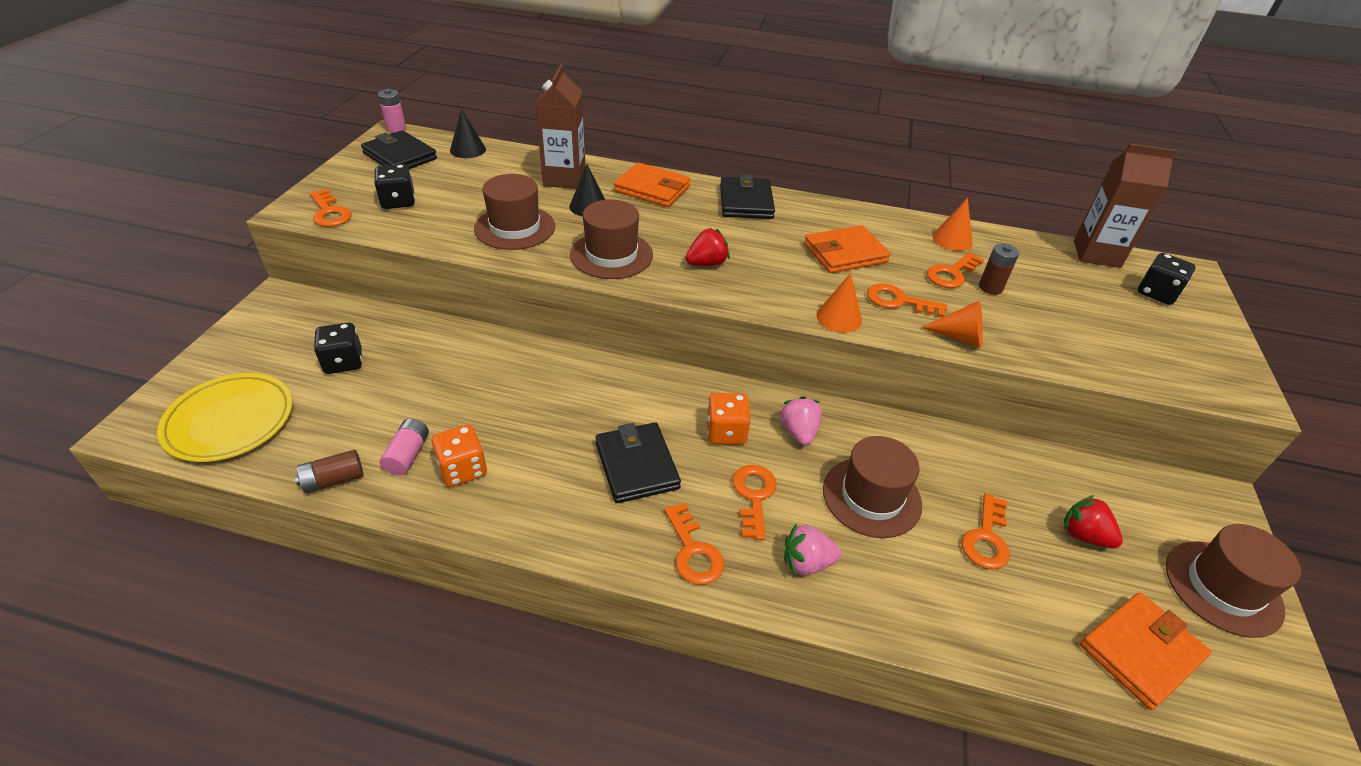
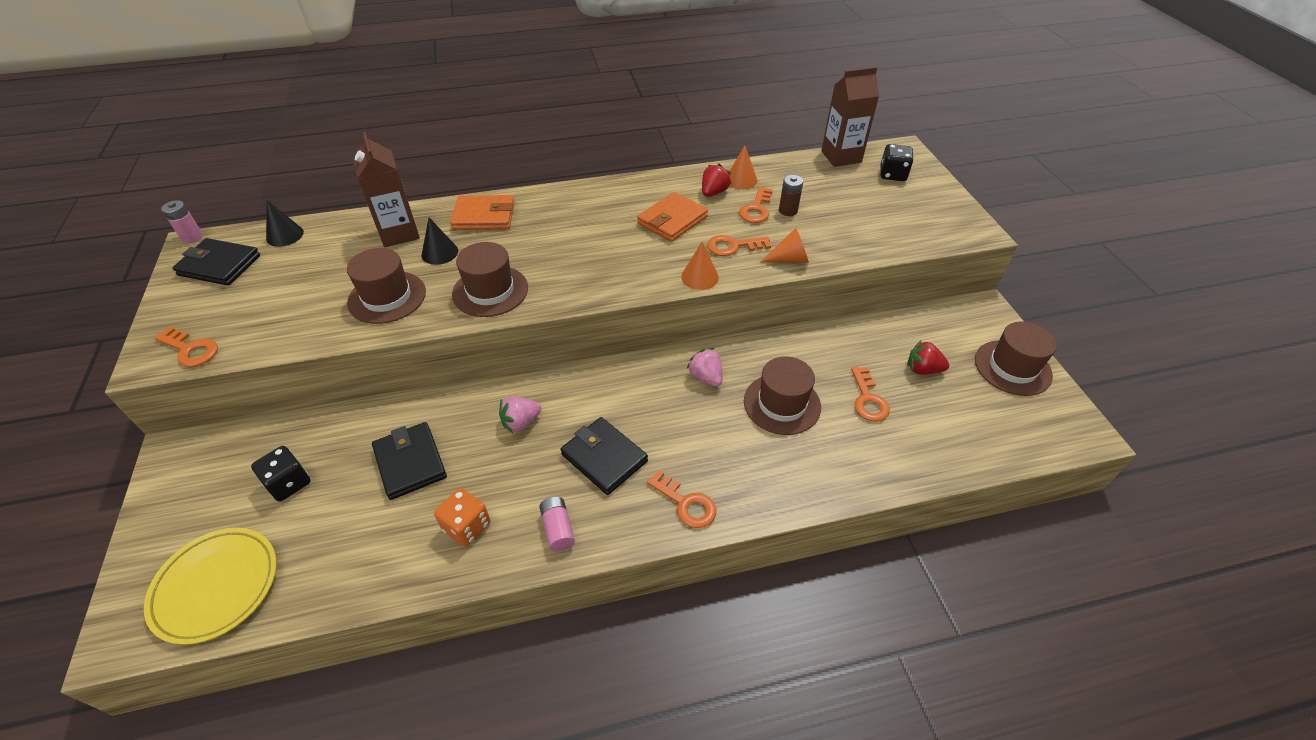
camera: 25 degrees left, 5 degrees up
brown battery [295,450,363,493] -> none
black dice [374,164,415,209] -> none
pink battery [380,418,429,476] -> pink battery moved to [539,497,575,552]
red strawberry [686,228,730,266] -> red strawberry moved to [702,163,732,197]
orange dice [707,393,751,445] -> none
black wallet [720,175,775,219] -> black wallet moved to [372,422,447,500]
orange key [733,465,777,540] -> none
pink strawberry [784,523,841,575] -> pink strawberry moved to [499,396,541,433]
orange wallet [1080,592,1211,710] -> none

